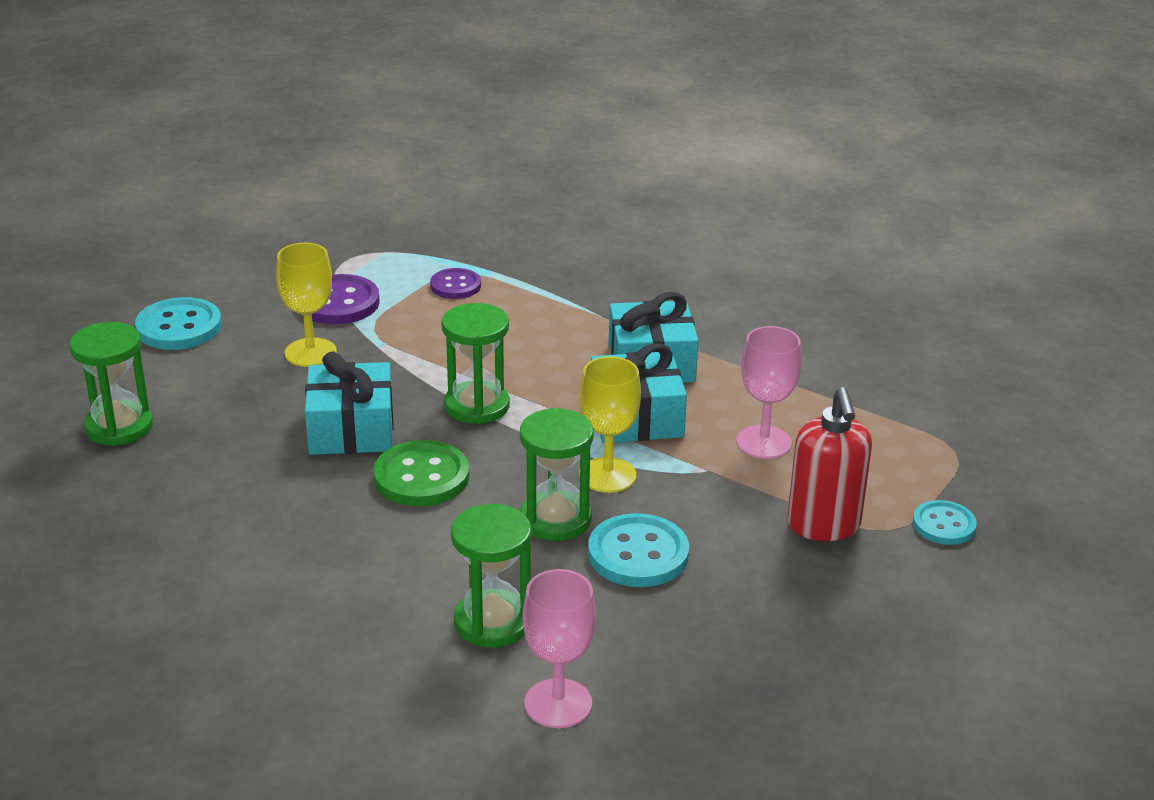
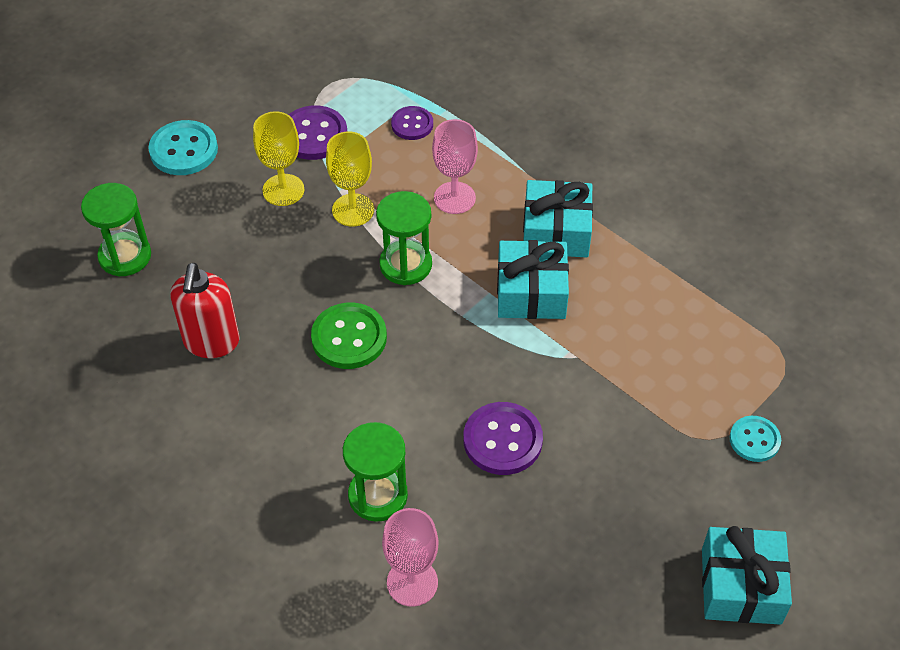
camera: 10 degrees right, 20 degrees up
turquoise gift [305,351,394,455] -> turquoise gift moved to [702,526,792,625]
green hourglass [520,408,594,541] -> none
yellow goblet [579,356,641,493] -> yellow goblet moved to [326,131,374,226]
turquoise button [588,513,689,587] -> purple button [464,402,543,475]
pink goblet [736,326,802,459] -> pink goblet moved to [432,119,478,214]
red soap dispenser [787,387,872,541] -> red soap dispenser moved to [170,263,239,358]

